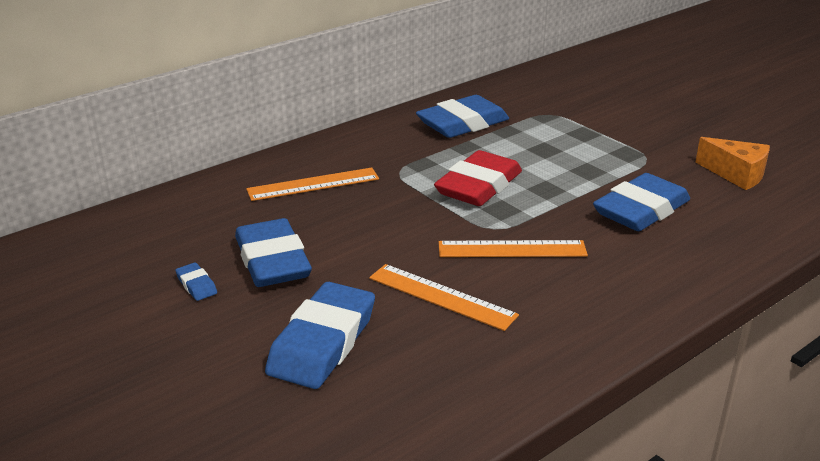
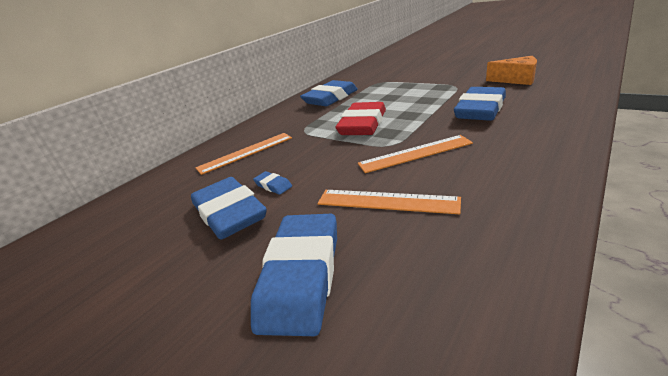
camera: 10 degrees left, 0 degrees up
blue eraser [176,262,217,301] -> blue eraser moved to [253,171,292,195]

